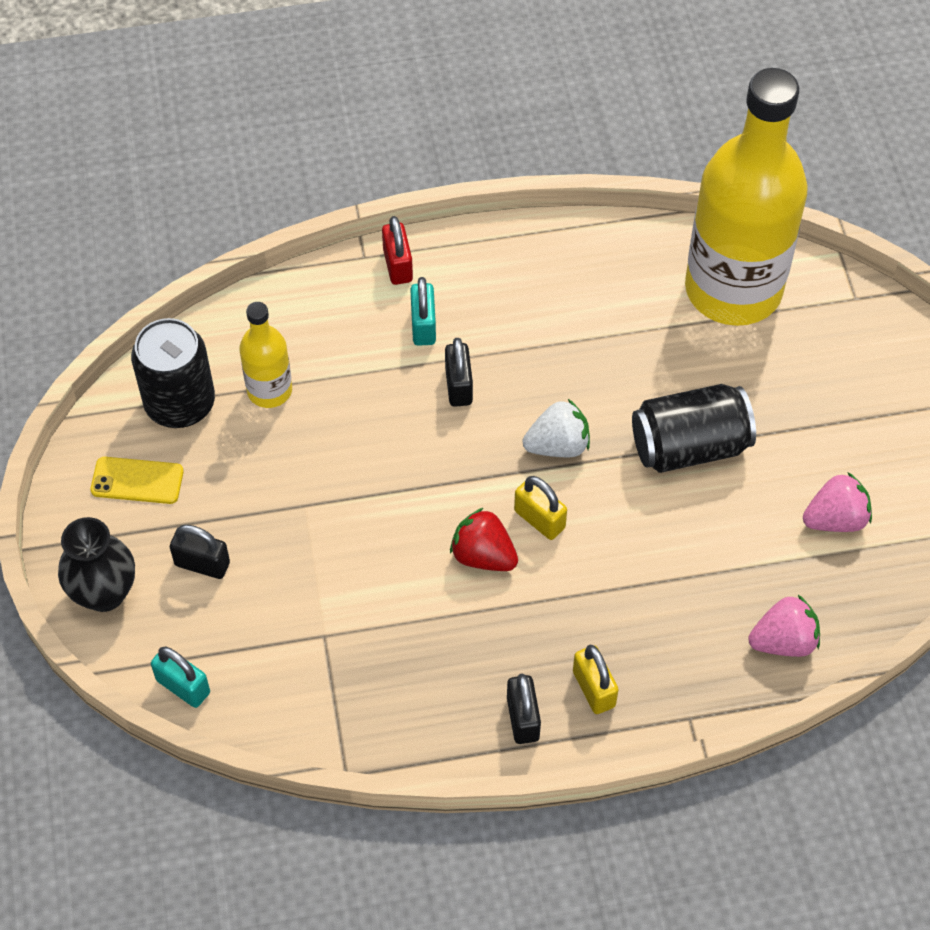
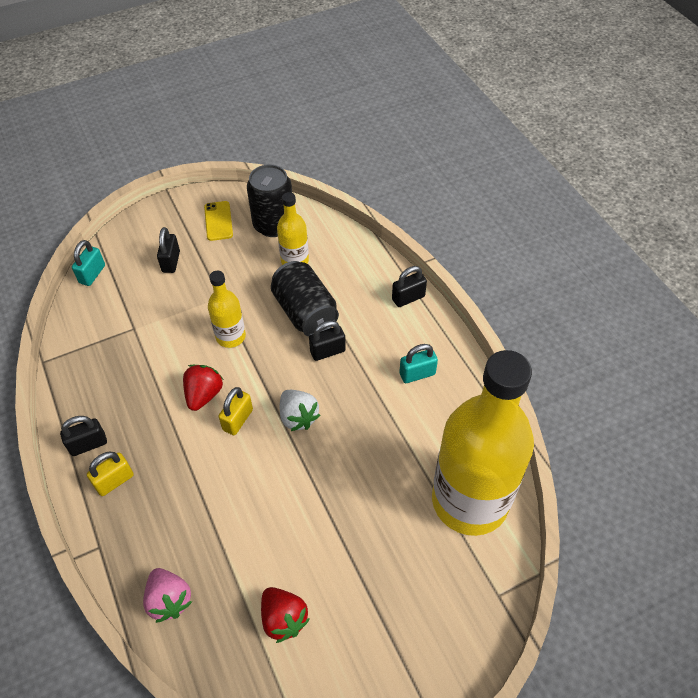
camera: 75 degrees right, 5 degrees down
black vase [58,517,135,612] -> none
red padlock [382,216,413,285] -> black padlock [392,266,427,307]
turquoise padlock [410,277,436,346] -> turquoise padlock moved to [399,344,438,383]
black can [632,384,756,473] -> black can moved to [271,261,339,337]
pink strawberry [803,472,872,532] -> red strawberry [261,587,310,643]
none -> yellow bottle [208,271,246,348]

